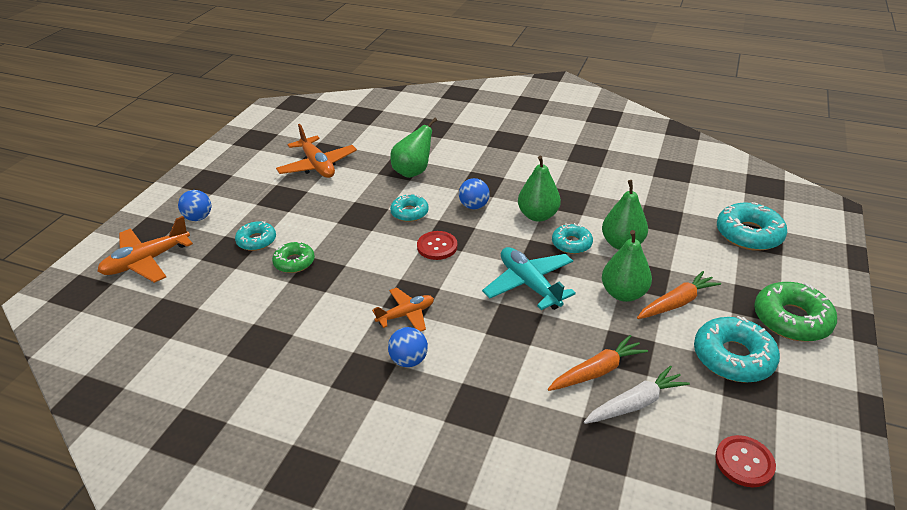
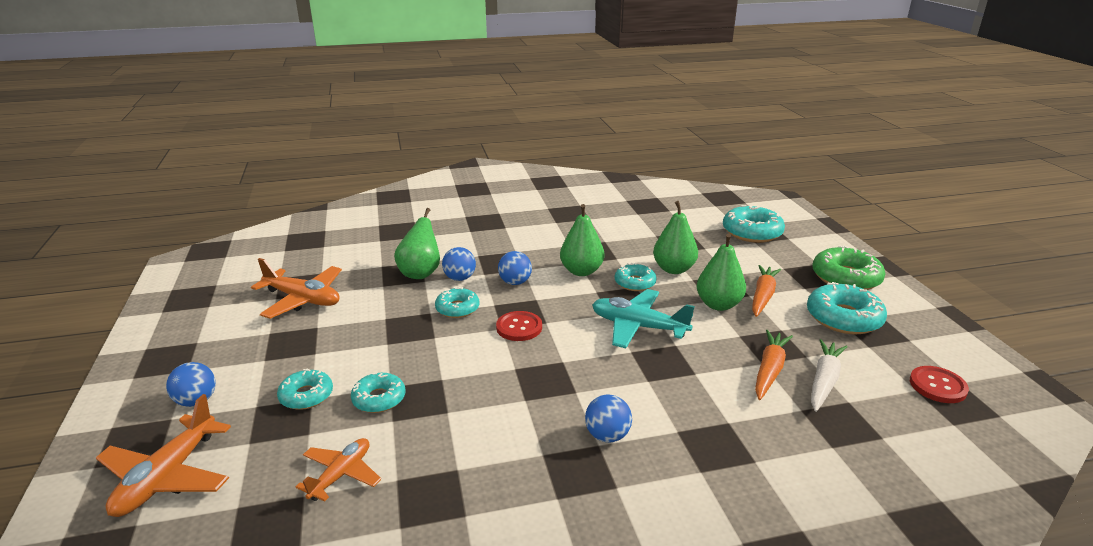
camera: 35 degrees left, 10 degrees down
green donut [272,242,315,273] -> turquoise donut [351,373,406,413]
orange plane [372,287,434,332] -> orange plane moved to [296,438,381,502]
none -> blue ball [442,247,476,281]

